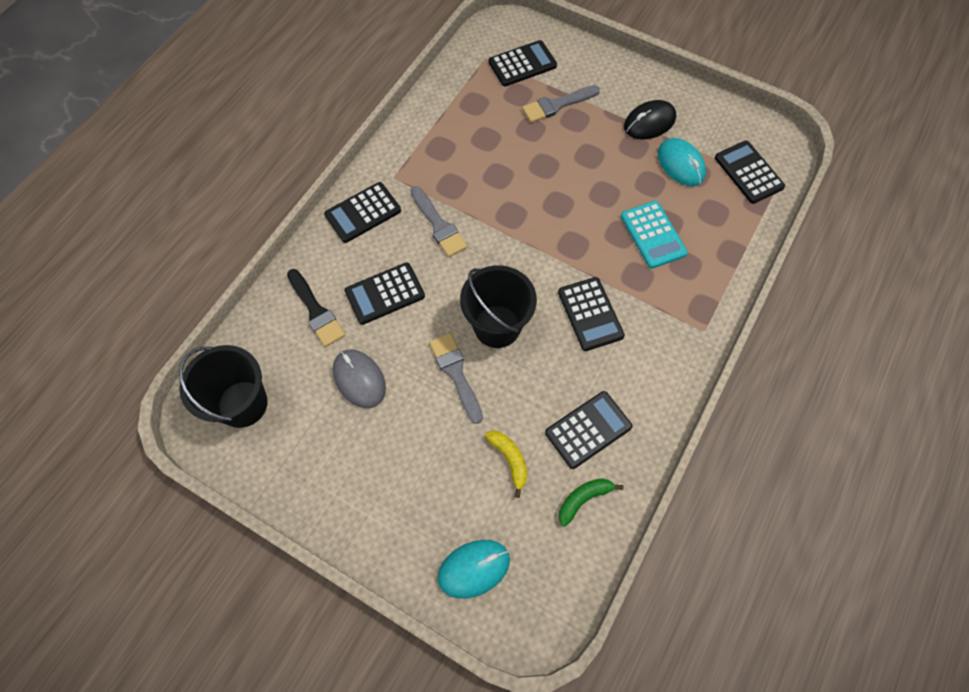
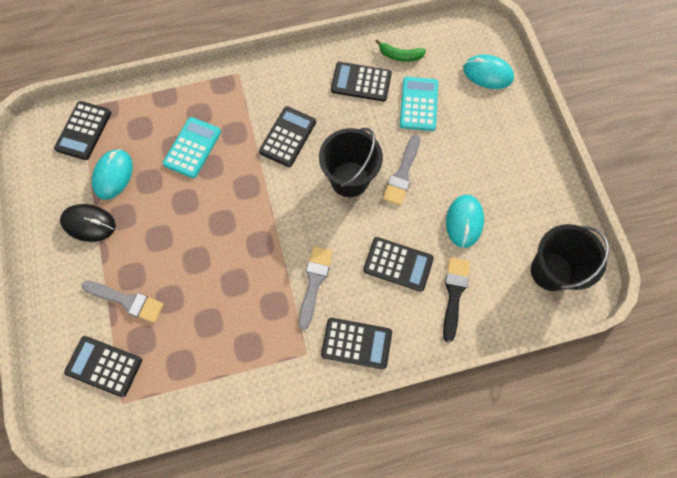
camera: 135 degrees left, 5 degrees up
grey mouse [333,349,386,408] -> turquoise mouse [446,195,484,248]
yellow banana [485,431,527,498] -> turquoise calculator [400,77,438,131]

